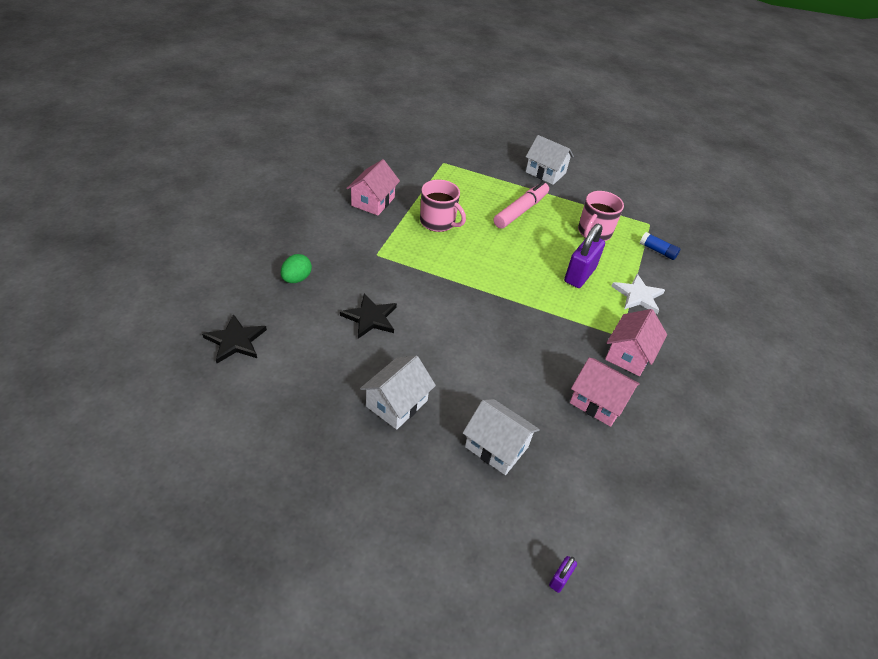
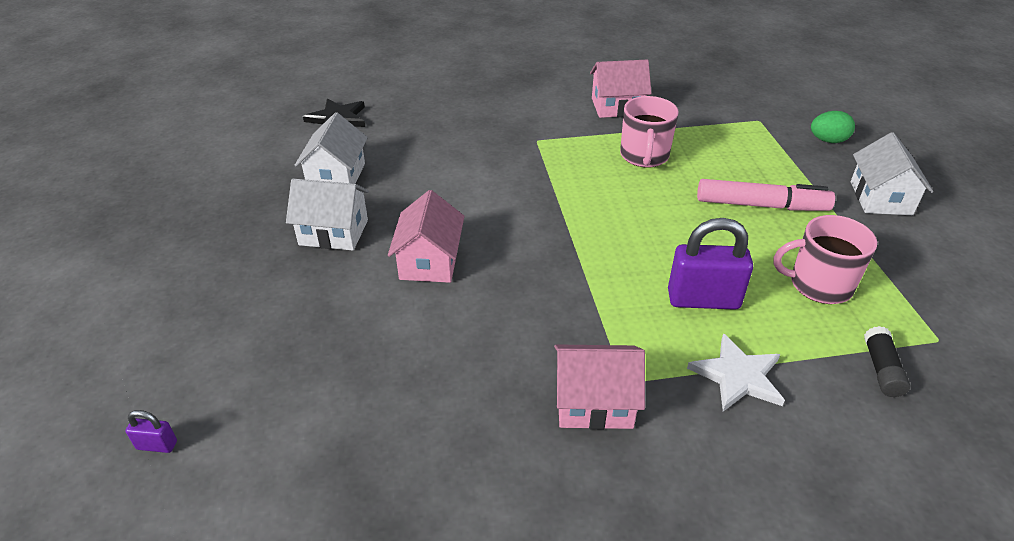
camera: 65 degrees right, 5 degrees down
green egg [281,254,312,283] -> green egg moved to [811,111,855,143]
black star [340,293,397,339] -> none
white house [463,399,540,475] -> white house moved to [295,112,368,184]
pink house [570,358,640,427] -> pink house moved to [388,190,464,283]
blue glue stick [640,232,680,260] -> black glue stick [864,326,911,397]

